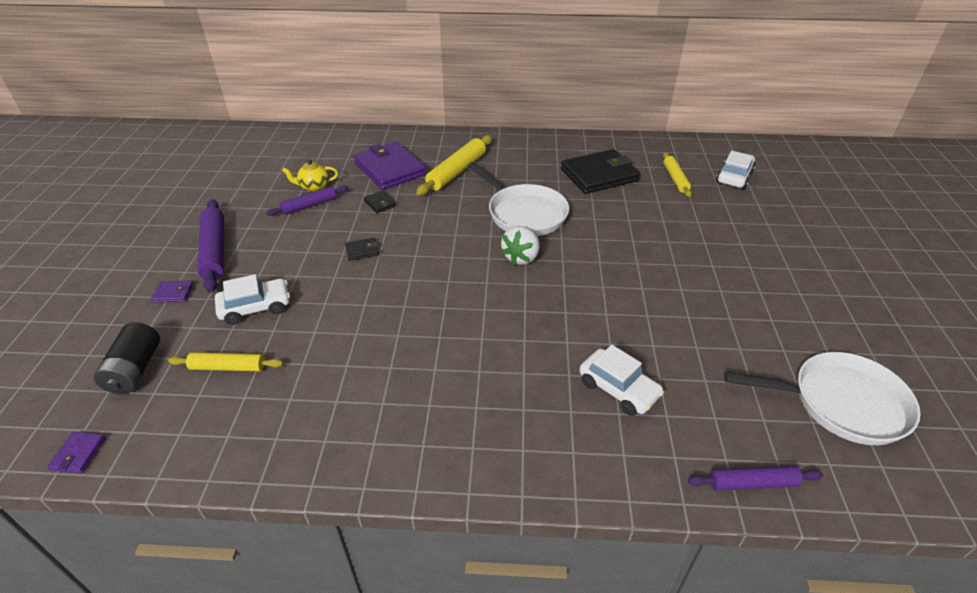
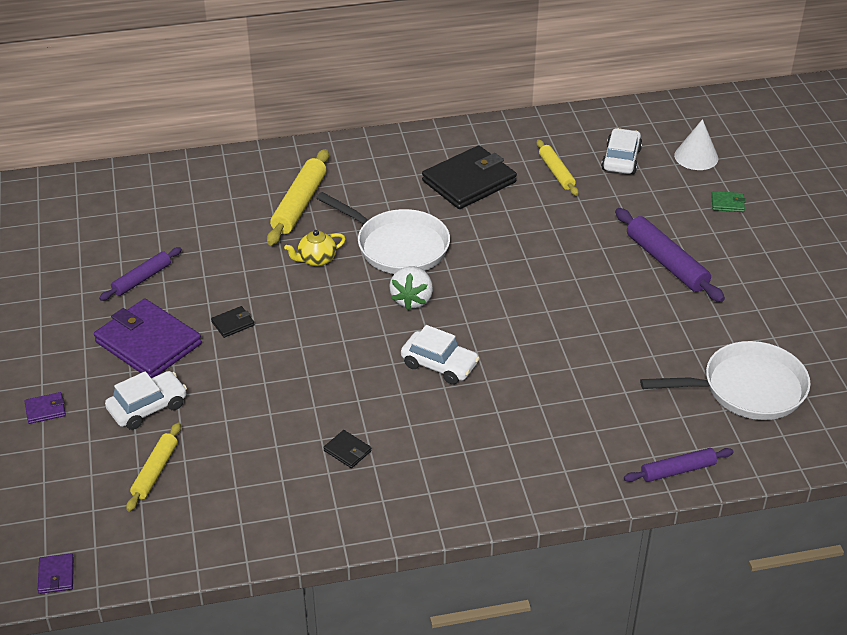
camera: 15 degrees left, 0 degrees up
black battery [93,322,160,394] -> none
yellow rolling pin [168,352,283,371] -> yellow rolling pin turned 60 degrees counterclockwise [126,423,181,511]
purple rolling pin [198,199,224,293] -> purple rolling pin moved to [615,208,725,302]
yellow teapot [282,160,338,191] -> yellow teapot moved to [284,230,346,267]
purple wallet [354,141,427,190] -> purple wallet moved to [94,299,202,378]
black wallet [364,190,396,213] -> black wallet moved to [323,430,372,468]
white car [579,345,664,416] -> white car moved to [401,325,480,385]
none -> white cone [674,119,718,170]
none -> green wallet [711,191,745,212]

